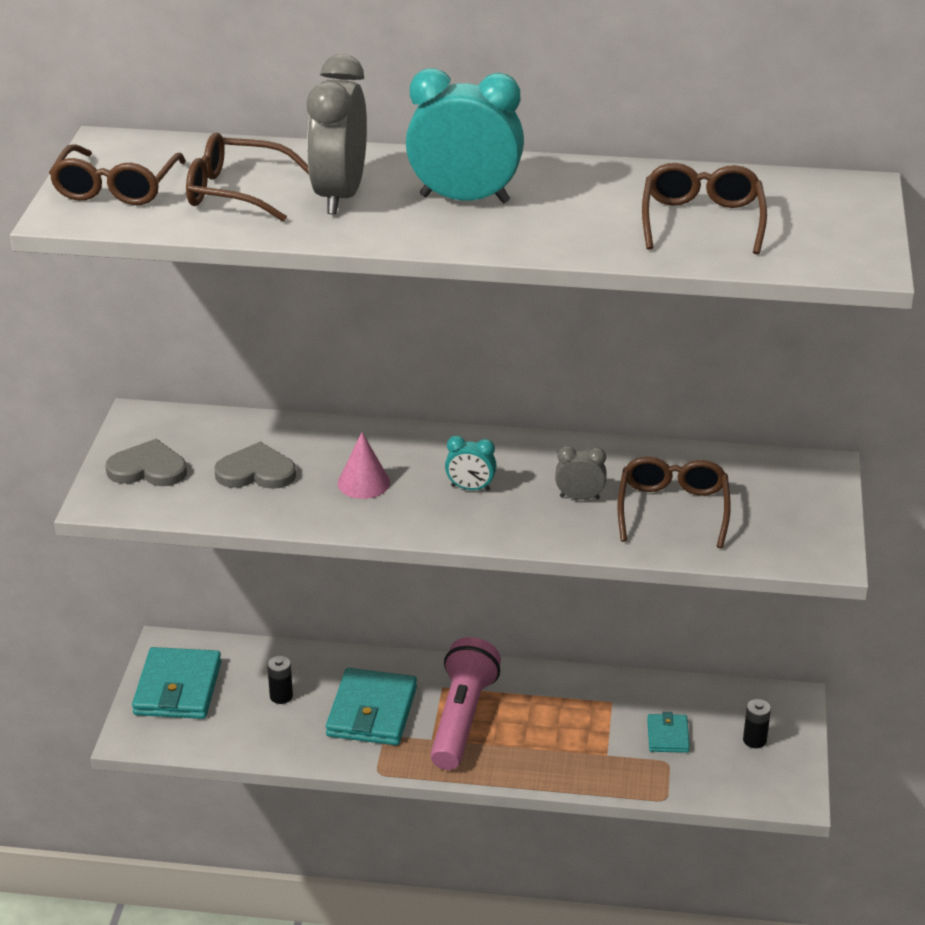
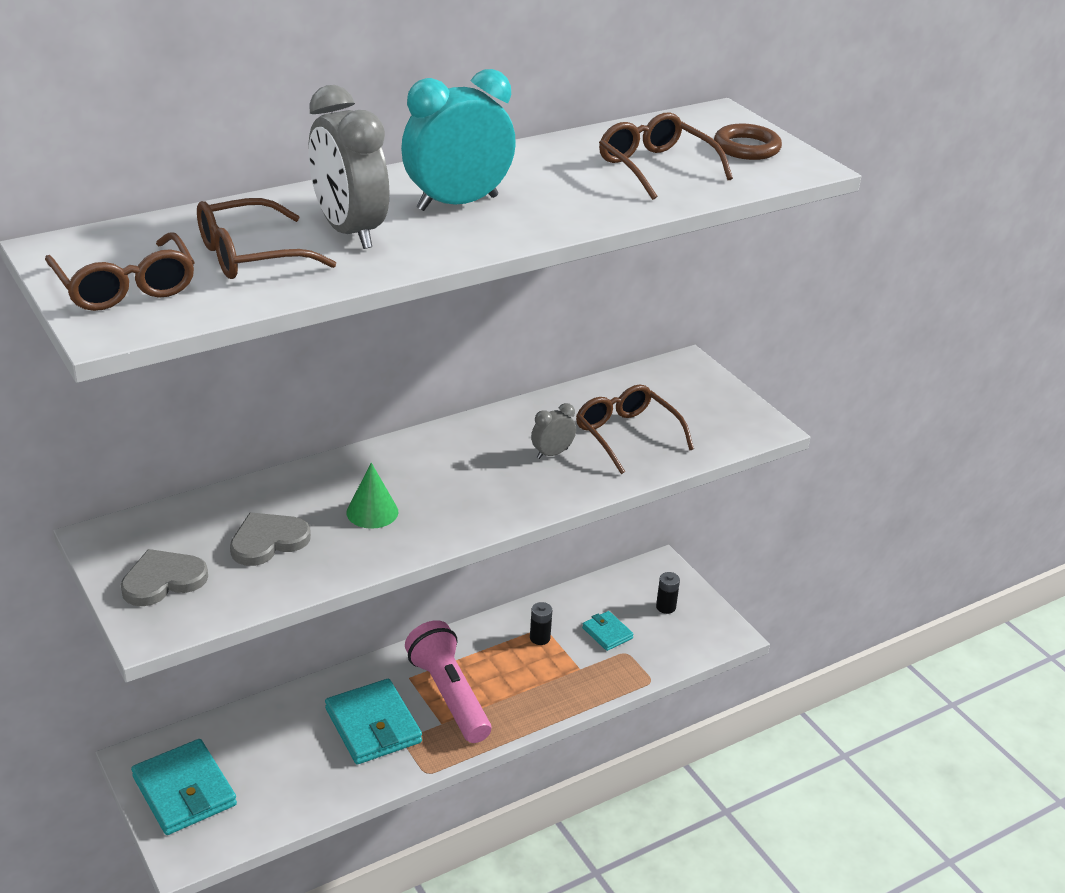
camera: 40 degrees left, 0 degrees up
black battery [267,656,293,704] -> black battery moved to [530,602,552,645]
pink cone [338,432,390,499] -> green cone [346,463,398,529]
turquoise clock [445,436,497,491] -> none
none -> brown ring [714,124,782,160]

